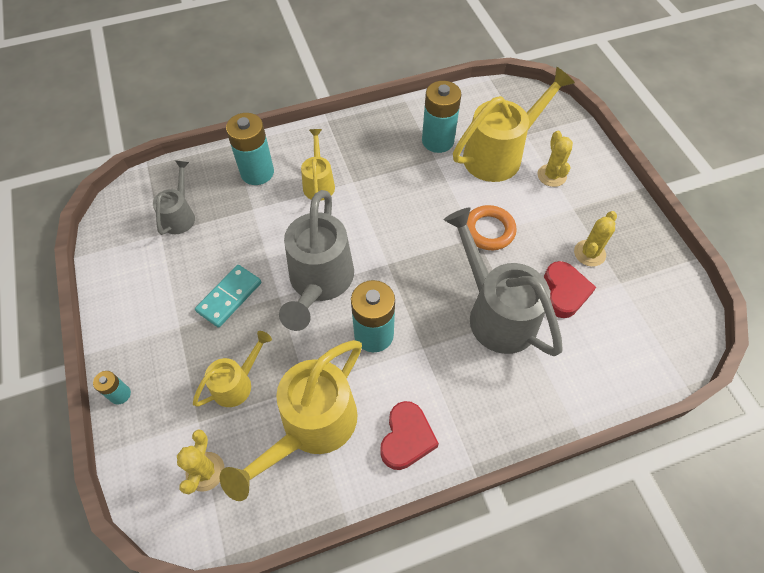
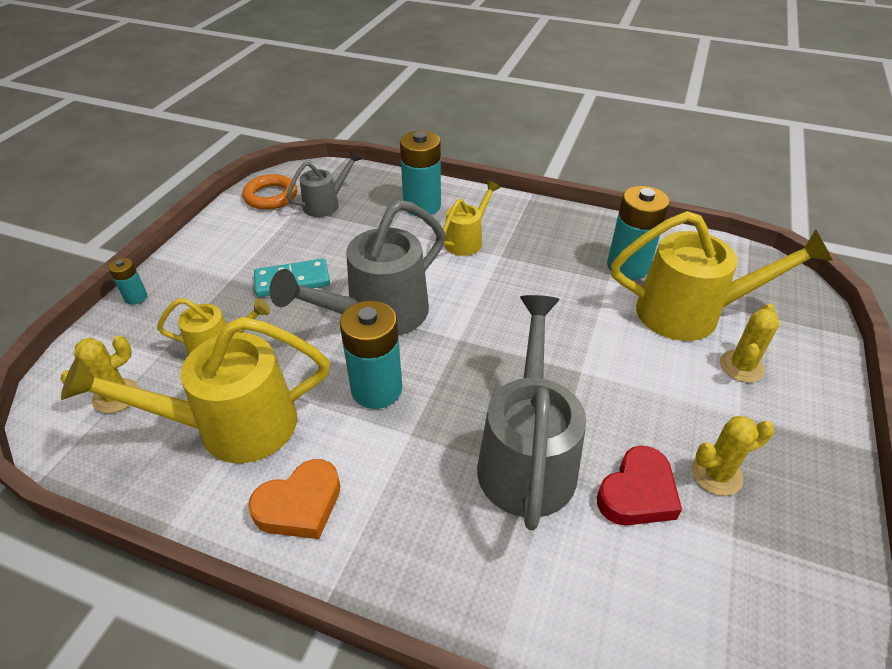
camera: 40 degrees right, 15 degrees down
red heart [380,401,439,470] -> orange heart [248,459,340,539]
orange ring [467,205,517,250] -> orange ring moved to [242,174,297,210]

